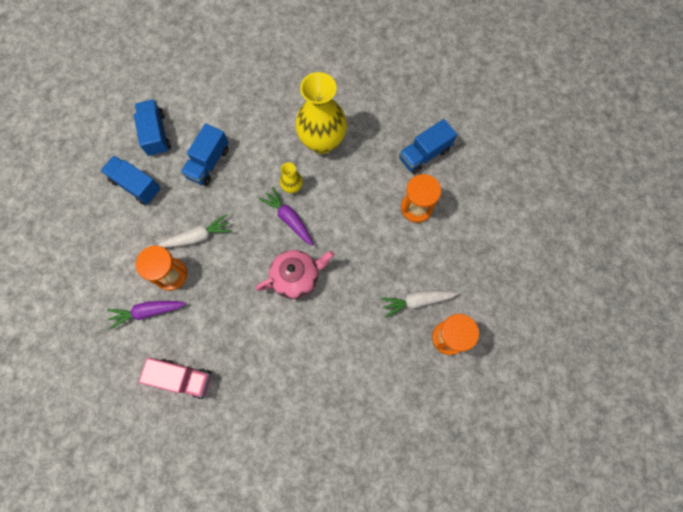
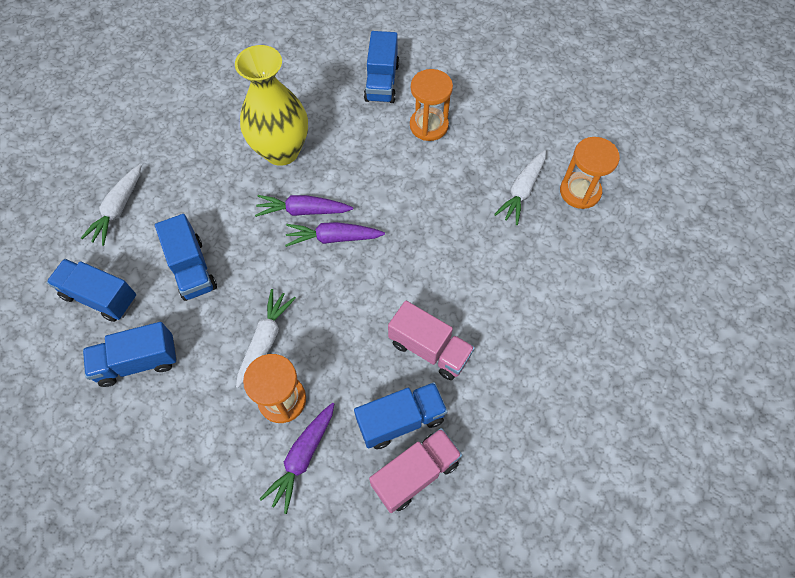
camera: 50 degrees left, 10 degrees down
pink teapot [255,250,334,299] -> none
yellow vase [280,162,303,193] -> purple carrot [255,195,353,217]
none -> white carrot [81,164,141,246]
none -> blue truck [354,382,448,449]
none -> pink truck [388,301,475,380]

